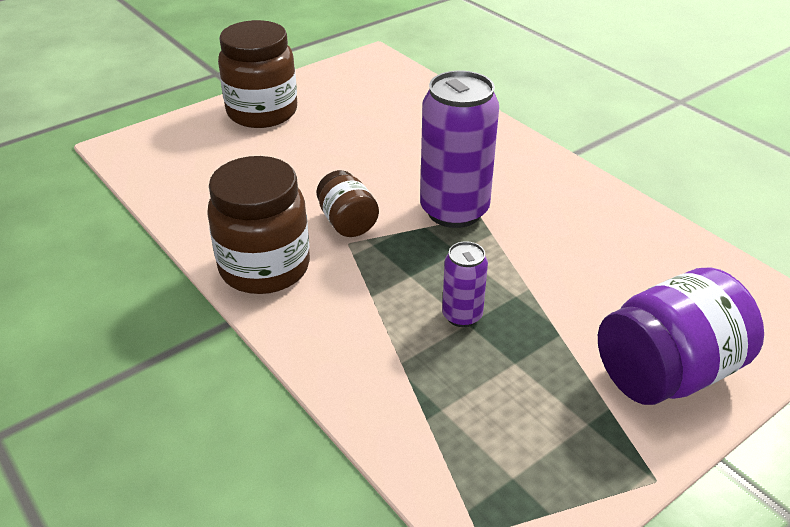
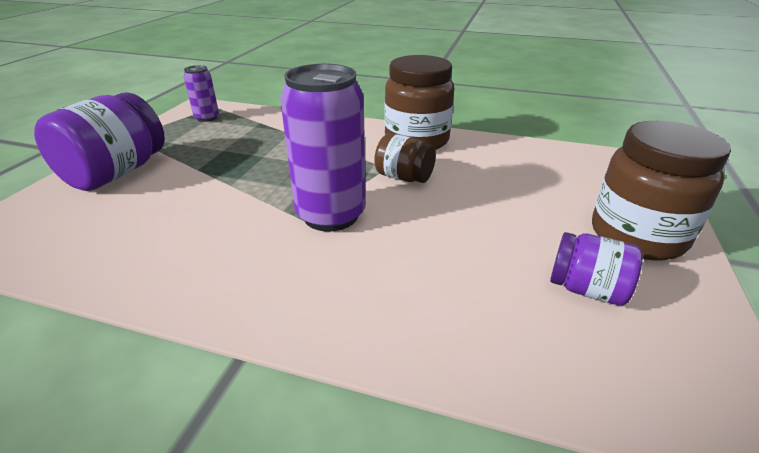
camera: 145 degrees right, 5 degrees down
purple can [442,241,488,327] -> purple can moved to [184,65,219,122]
none -> purple jar [550,232,643,306]

